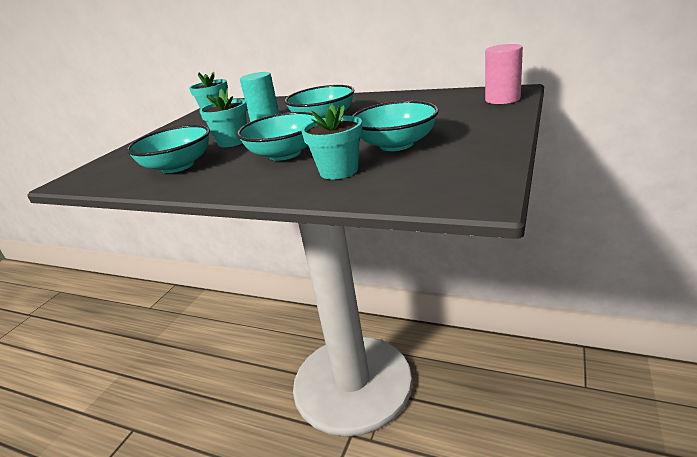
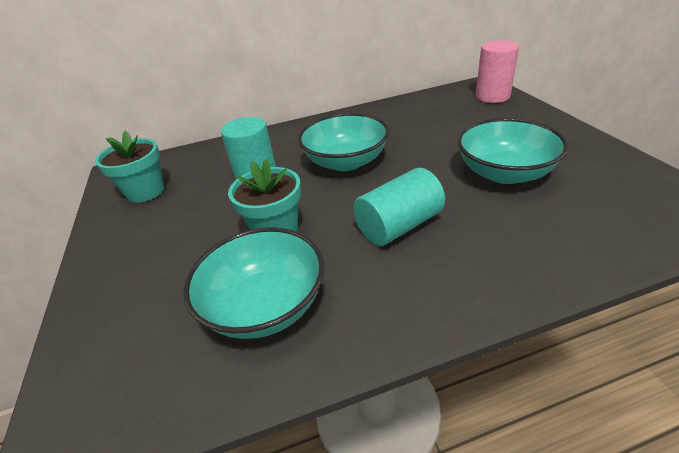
camera: 40 degrees left, 10 degrees up
turquoise bowl [237,112,317,161] -> turquoise cylinder [353,168,445,246]
turquoise flower pot [301,104,362,179] -> none

